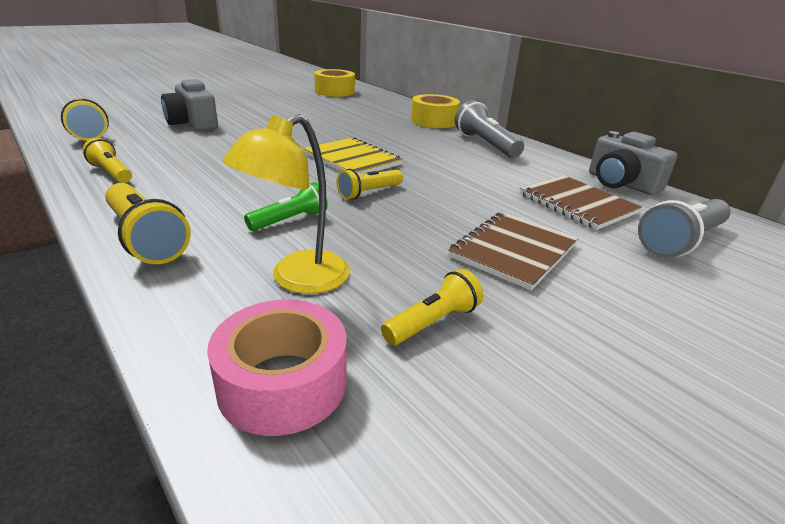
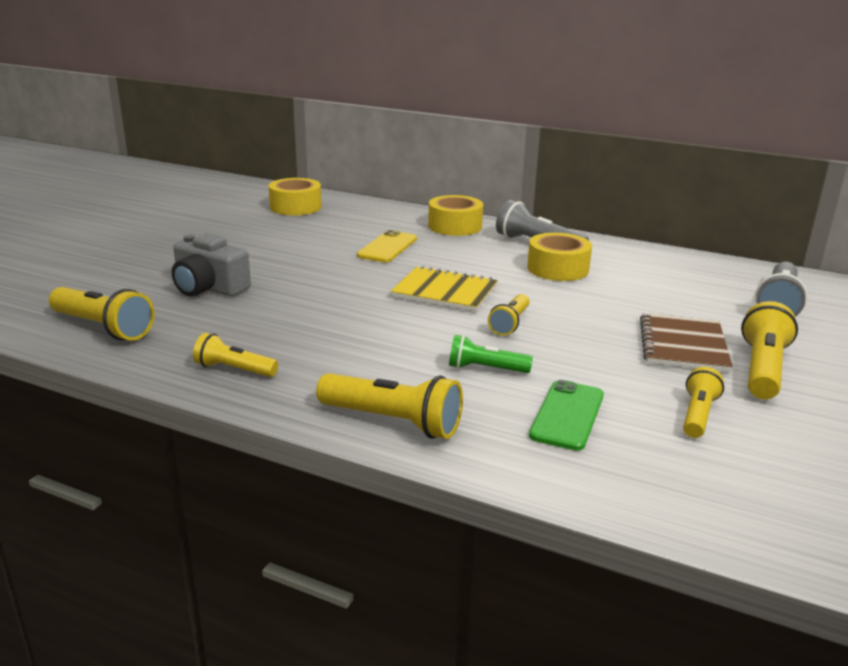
camera: 25 degrees left, 5 degrees down
pink tape [207,300,347,436] -> none
yellow lamp [222,114,350,294] -> green phone [529,380,604,451]
green flashlight [244,182,328,231] -> green flashlight turned 105 degrees counterclockwise [449,335,533,373]
brown notebook [520,175,642,230] -> none
grey camera [589,131,677,195] -> none
none -> yellow phone [357,230,417,262]
none -> yellow tape [527,233,592,281]
none -> yellow flashlight [741,301,798,399]

